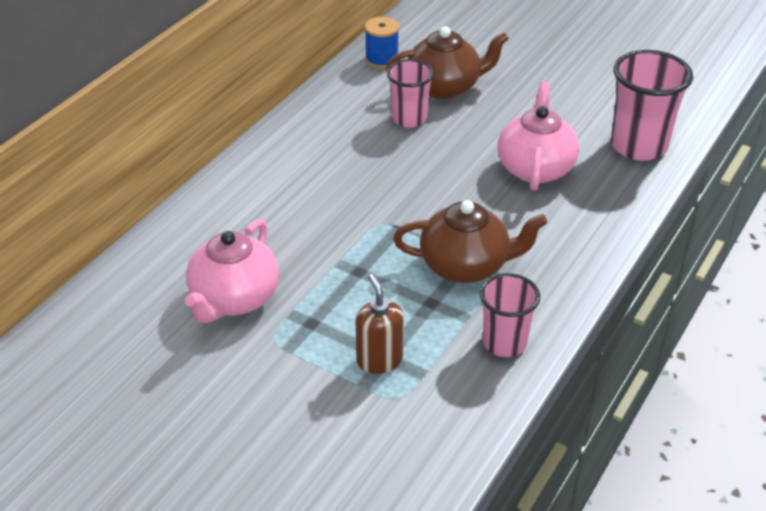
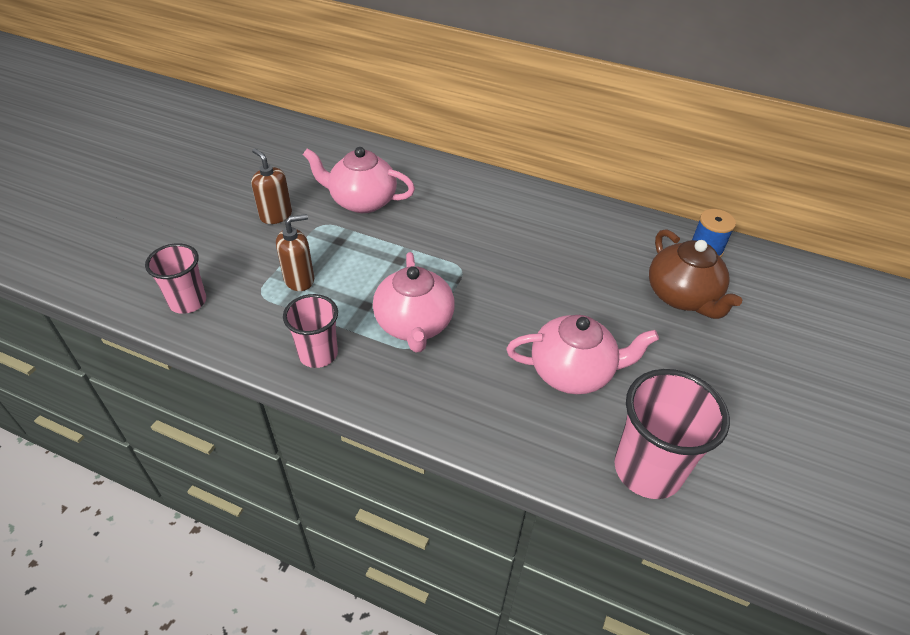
camera: 80 degrees right, 5 degrees up
pink cup [386,59,434,128] -> pink cup moved to [145,243,206,314]
brown teapot [393,200,547,283] -> pink teapot [373,252,455,352]
none -> brown soap dispenser [251,148,292,224]

